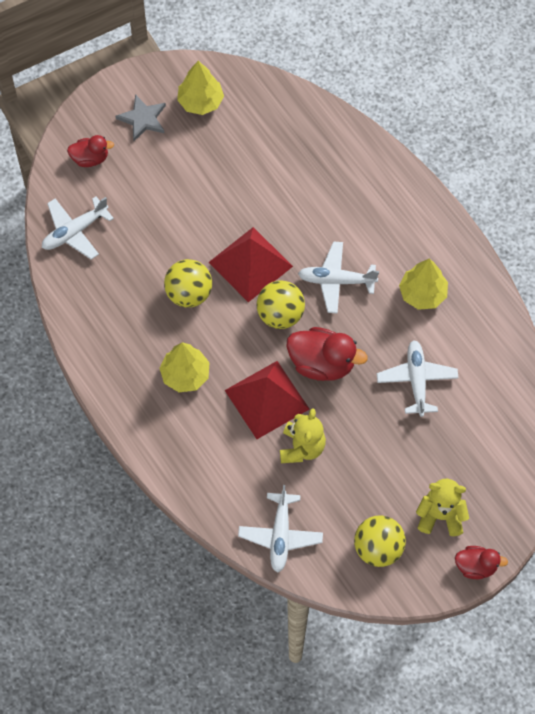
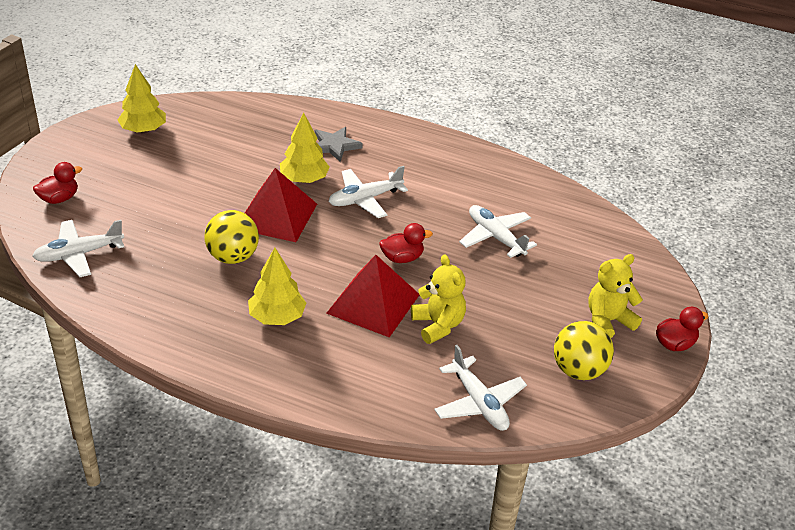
camera: 35 degrees left, 25 degrees down
white plane [42,196,114,259] -> white plane turned 45 degrees clockwise [32,220,124,277]
grey star [116,94,166,141] -> grey star moved to [315,127,363,162]
yellow ball [256,280,305,329] -> none
red duck [286,327,368,381] -> red duck [379,223,433,263], size x0.60
yellow tree [399,258,448,310] -> yellow tree moved to [280,113,330,183]

